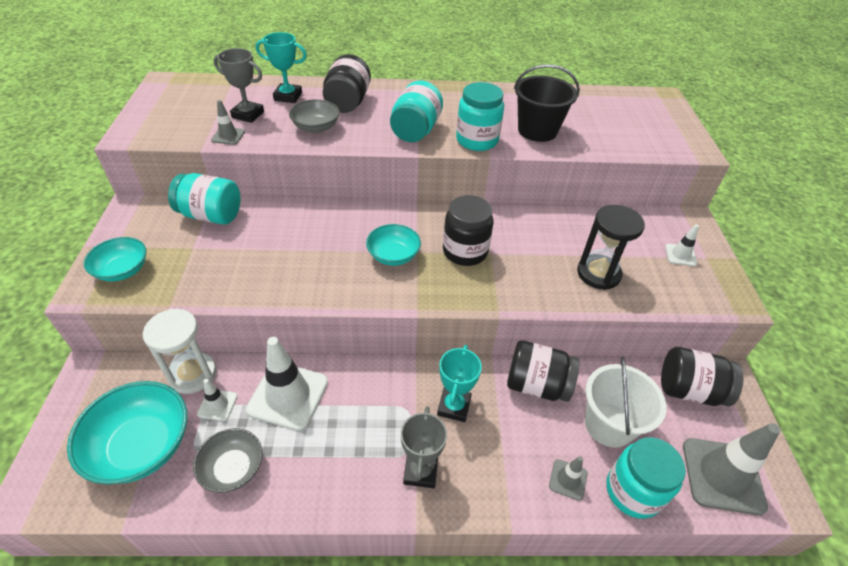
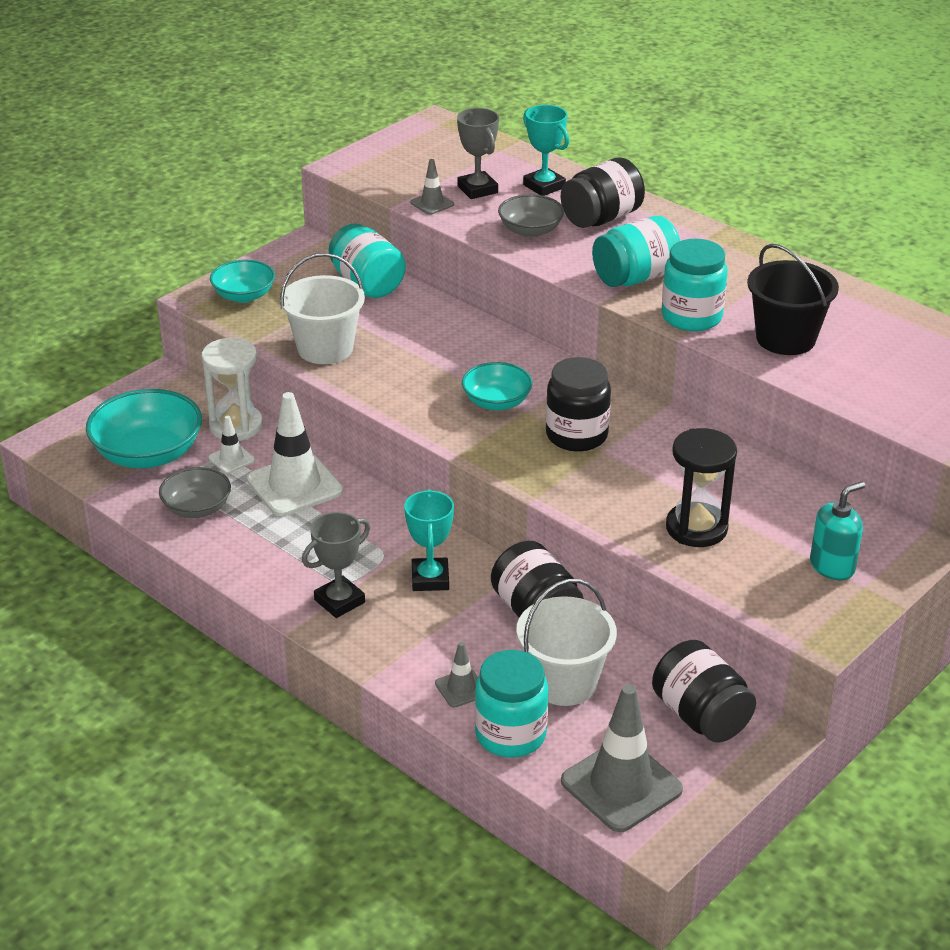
camera: 45 degrees right, 10 degrees down
turquoise trophy [437,345,482,422] -> turquoise trophy turned 60 degrees counterclockwise [404,489,454,591]
white traffic cone [665,224,699,266] -> turquoise soap dispenser [810,482,865,580]
none -> white bucket [280,253,365,364]

